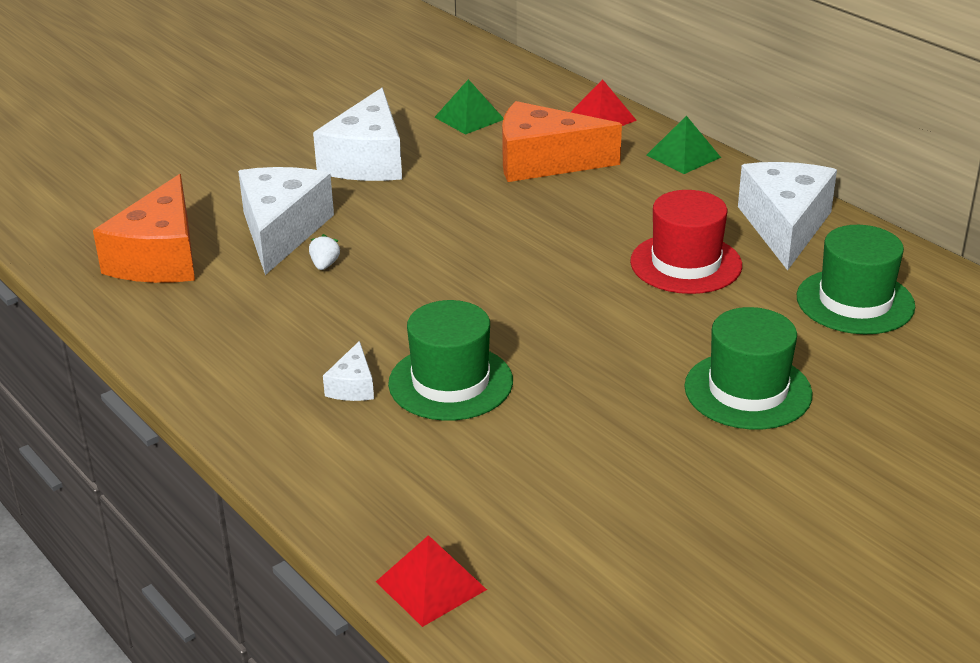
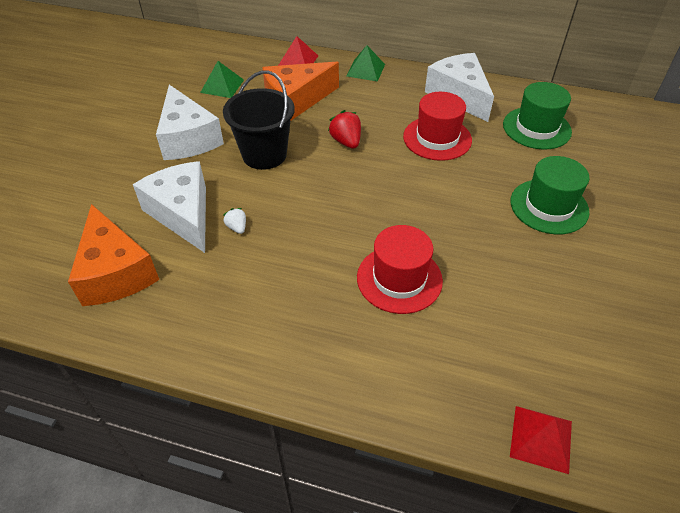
camera: 35 degrees left, 15 degrees up
white cheese [323,341,374,401] -> none
green hat [388,300,513,421] -> red hat [357,225,443,314]
none -> black bucket [223,71,295,170]
none -> red strawberry [328,110,361,149]

